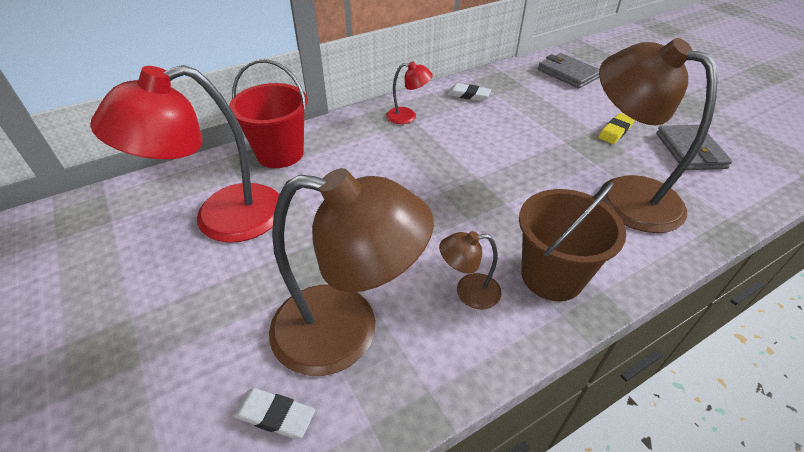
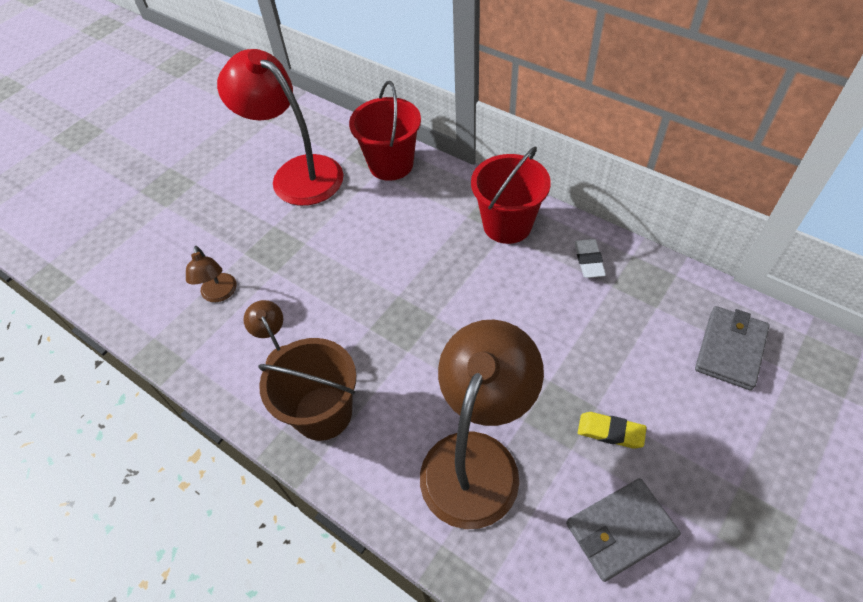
camera: 70 degrees right, 10 degrees up
white eraser [233,388,315,439] -> none
brown lamp [269,168,434,376] -> brown lamp [186,246,237,302], size x0.45
red lamp [386,61,433,124] -> red bucket [471,146,551,244]

